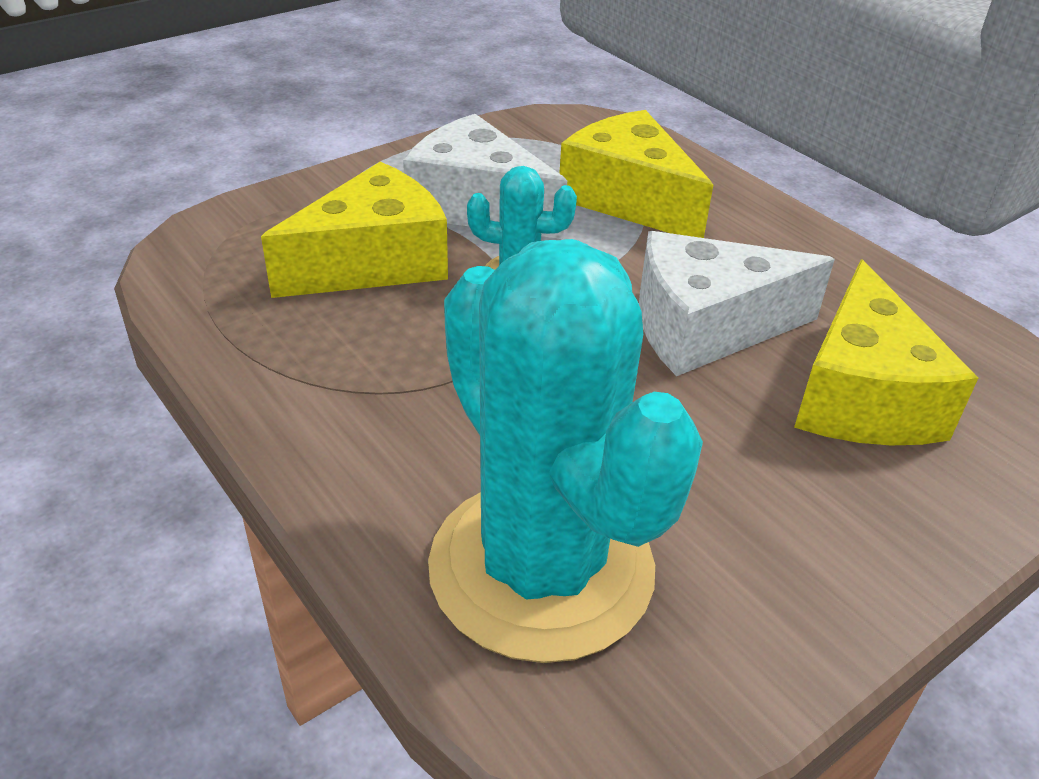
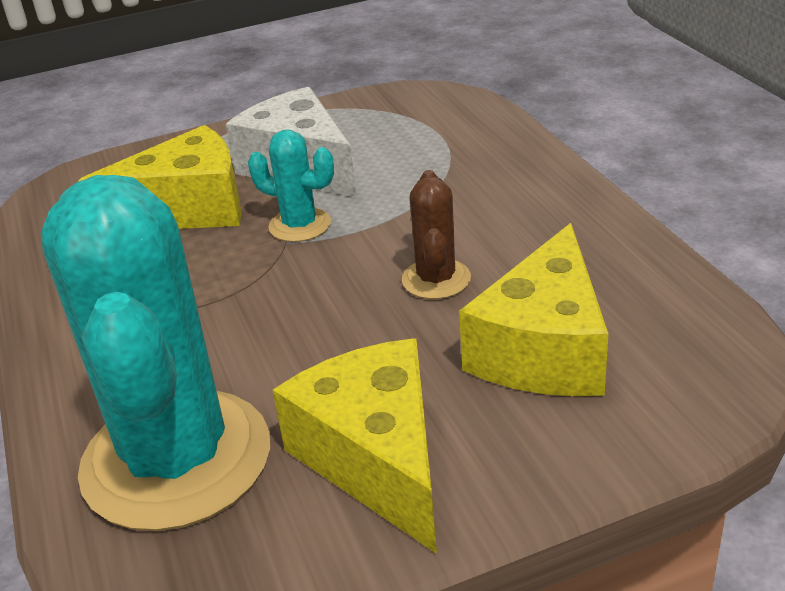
camera: 20 degrees right, 5 degrees down
yellow cheese [559,110,713,238] -> yellow cheese moved to [273,339,437,554]
white cheese [639,231,835,376] -> brown cactus [402,170,471,299]

